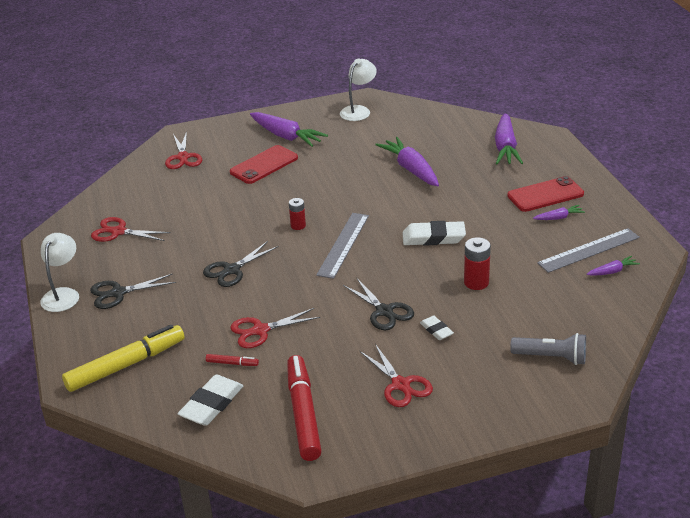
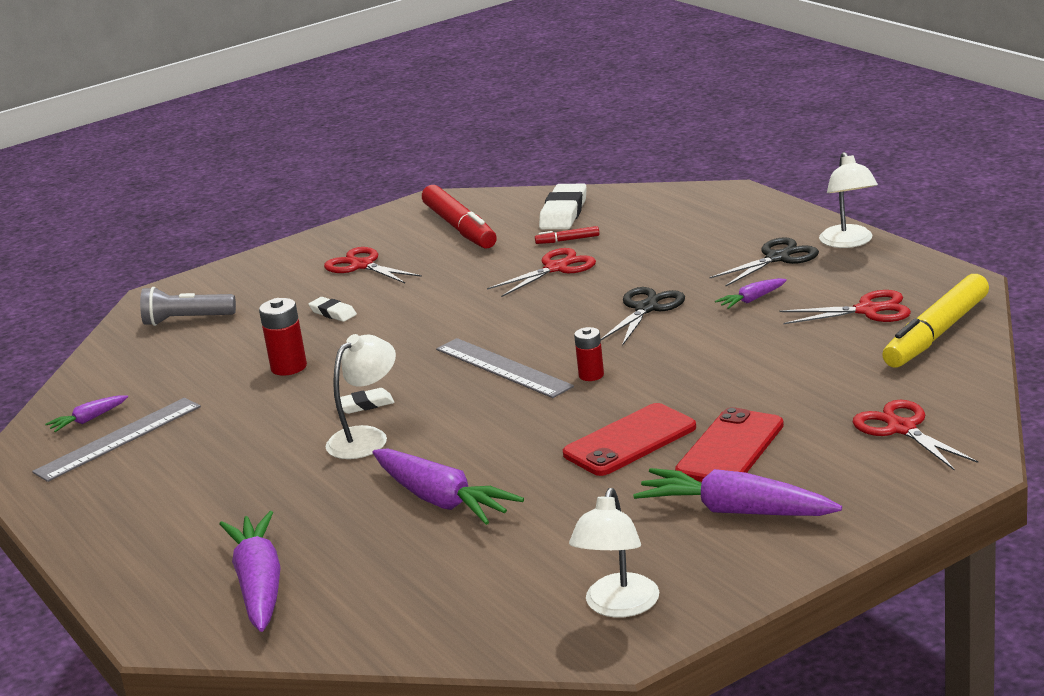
camera: 165 degrees right, 10 degrees down
yellow marker [62,324,185,392] -> yellow marker moved to [882,274,989,367]
grey ruler [316,213,369,279] -> grey ruler turned 45 degrees counterclockwise [436,338,574,398]
black scissors [343,277,414,330] -> none
white eraser [402,221,466,246] -> white eraser [340,388,394,414], size x0.56
red phone [507,176,584,212] -> red phone moved to [563,403,696,476]
purple carrot [533,205,585,220] -> purple carrot moved to [715,278,787,309]
none -> white lamp [325,334,396,459]

